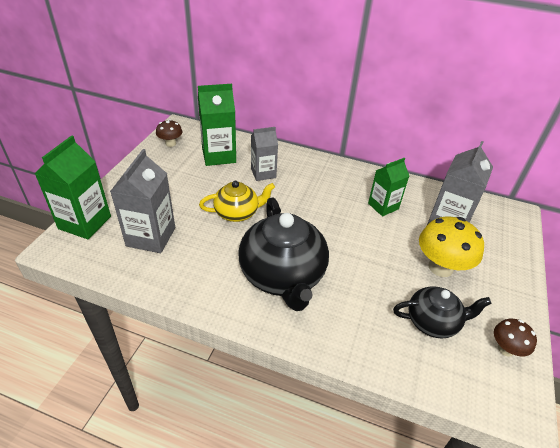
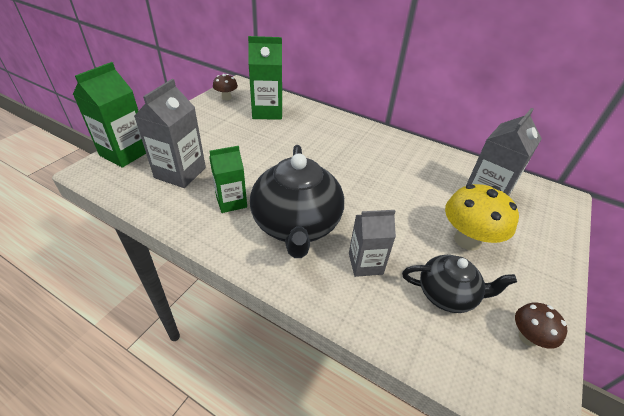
camera: 10 degrees right, 0 degrees up
yellow teapot [199,181,275,222] -> none
grey carton [251,127,278,181] -> grey carton moved to [349,210,396,277]
green carton [368,158,409,216] -> green carton moved to [209,146,247,213]

